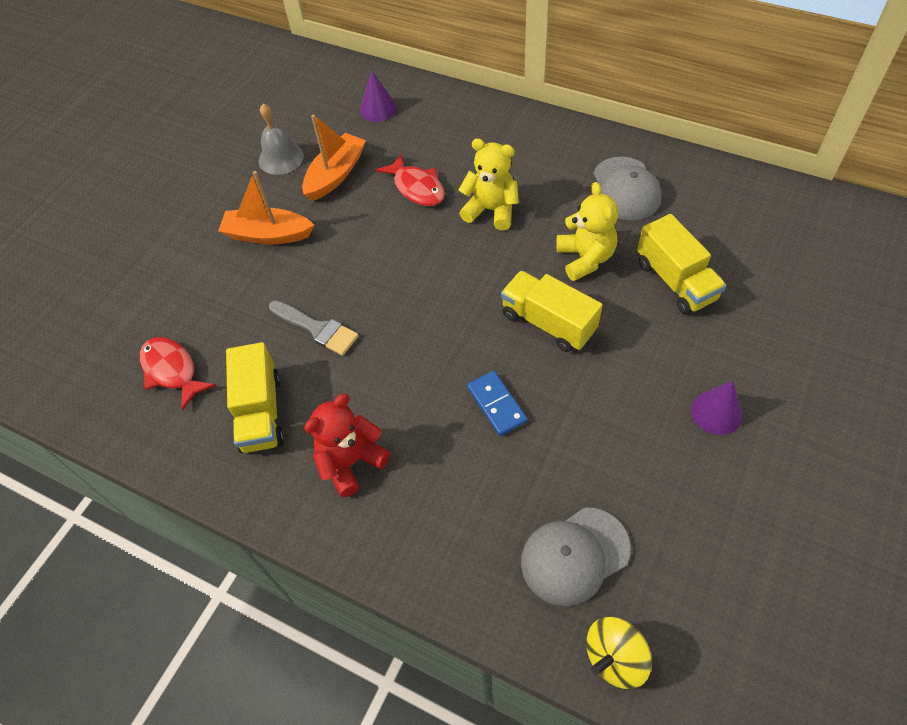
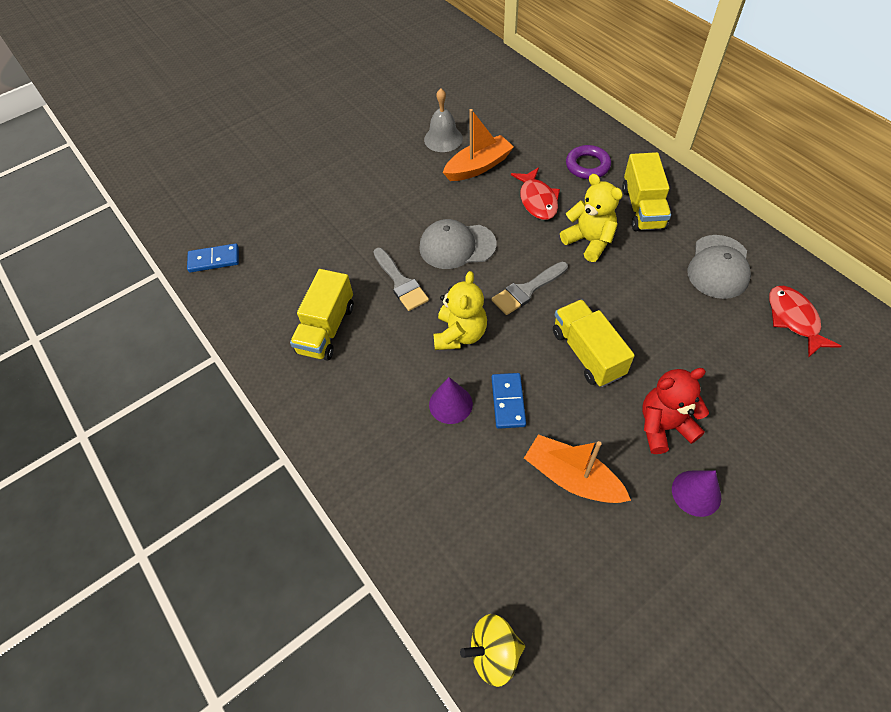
camera: 25 degrees right, 0 degrees up
red fish [140,337,216,411] -> red fish moved to [769,286,841,358]
orange boat [218,171,314,244] -> orange boat moved to [524,434,631,503]
red teddy bear [304,394,390,497] -> red teddy bear moved to [642,368,709,454]
purple cone [360,70,397,122] -> purple cone moved to [429,377,473,424]
grey cap [521,507,630,606] -> grey cap moved to [419,219,497,269]
yellow teddy bear [556,182,618,281] -> yellow teddy bear moved to [434,271,487,350]
yellow truck [637,214,726,315] -> yellow truck moved to [622,152,671,231]
none -> blue domino [187,243,239,272]
none -> grey brush [492,262,568,315]
none -> purple ring [566,145,611,179]

